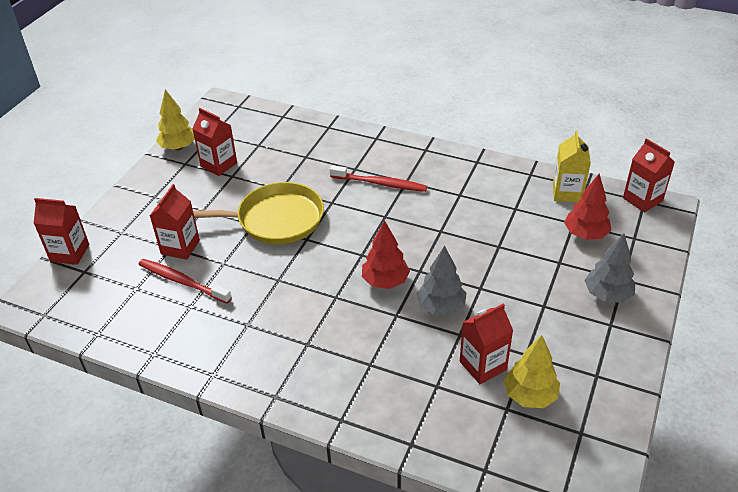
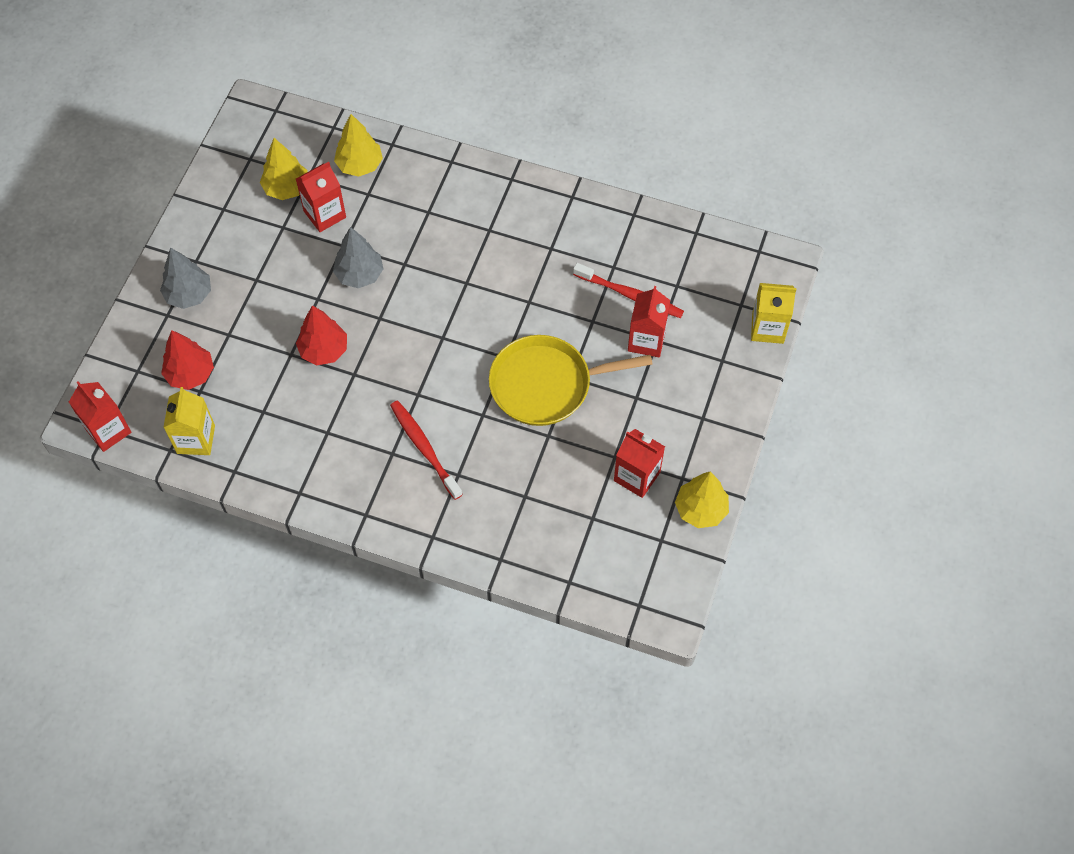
camera: 175 degrees right, 20 degrees up
red carton [34,198,89,265] -> yellow carton [751,283,796,344]
red toothbrush [330,165,427,192] -> red toothbrush turned 45 degrees clockwise [390,400,463,500]
red tree [362,220,410,289] -> red tree moved to [296,305,347,365]
none -> yellow tree [334,114,383,177]

